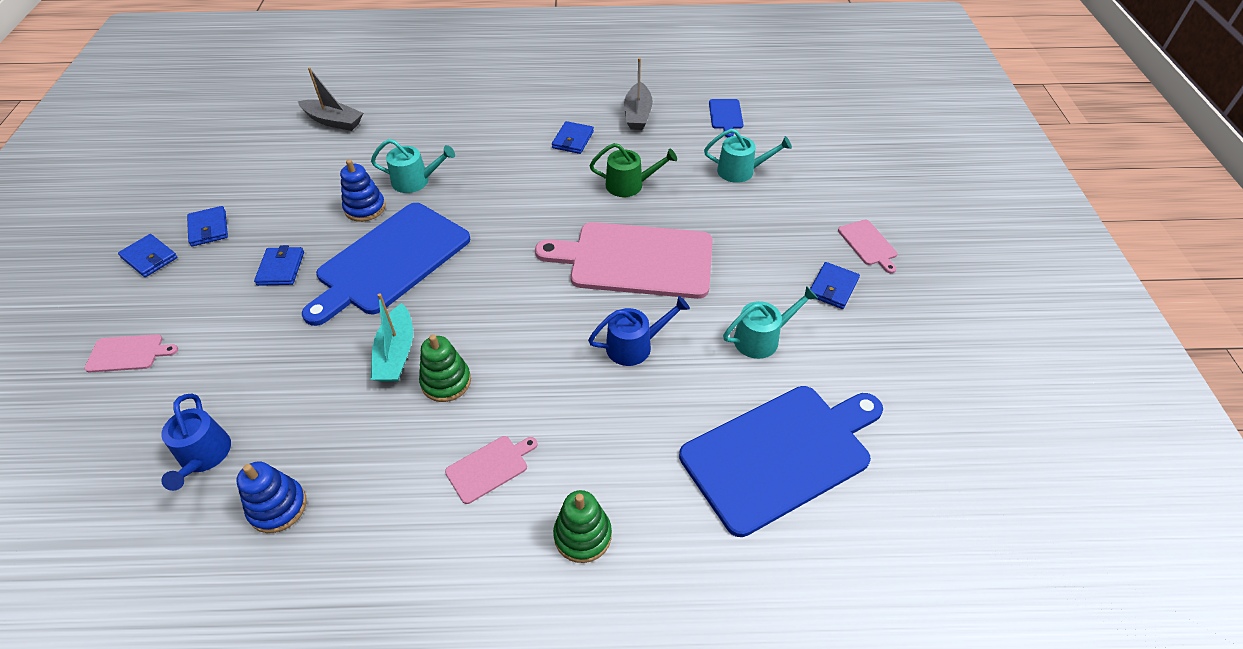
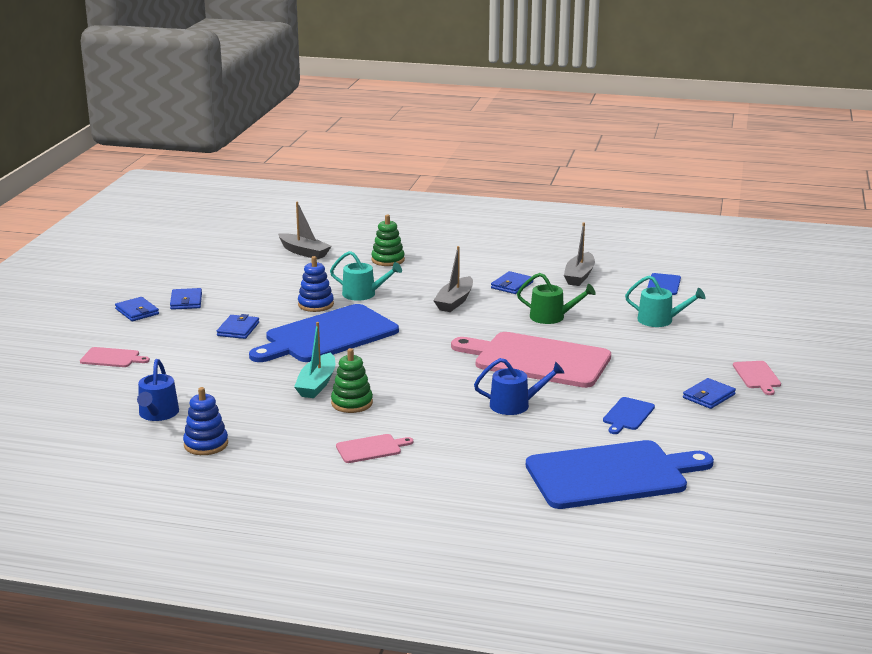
camera: 15 degrees right, 25 degrees down
green stacking toy [553,490,612,563] -> green stacking toy moved to [371,214,405,266]
turquoise watering can [723,286,818,359] -> blue cutting board [603,397,655,434]
none -> grey boat [433,246,473,312]

